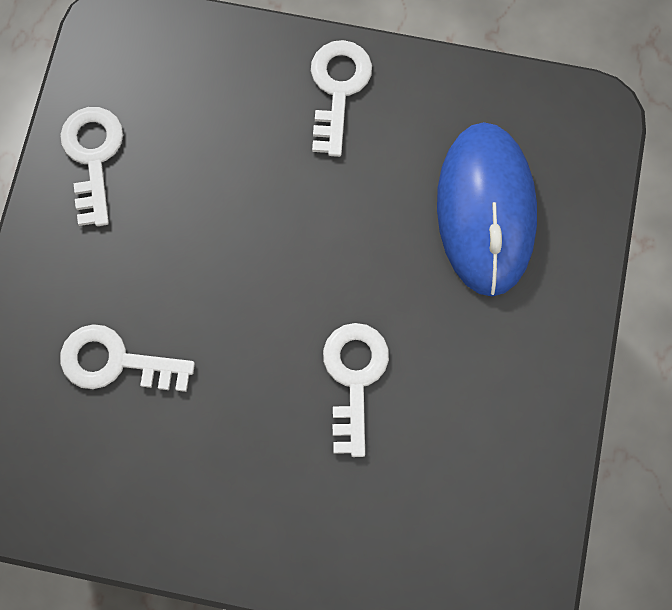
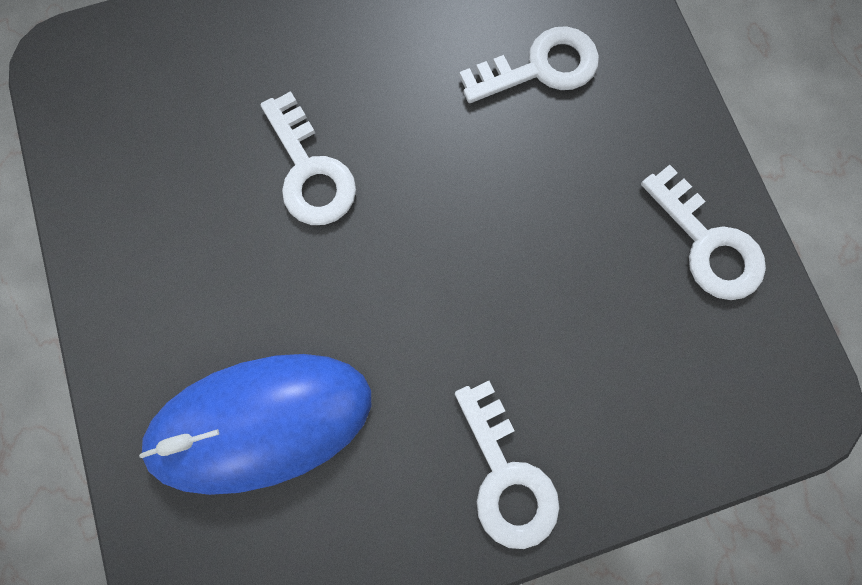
camera: 150 degrees right, 5 degrees up
blue mouse [437,122,537,296] -> blue mouse turned 75 degrees counterclockwise [139,354,371,495]

